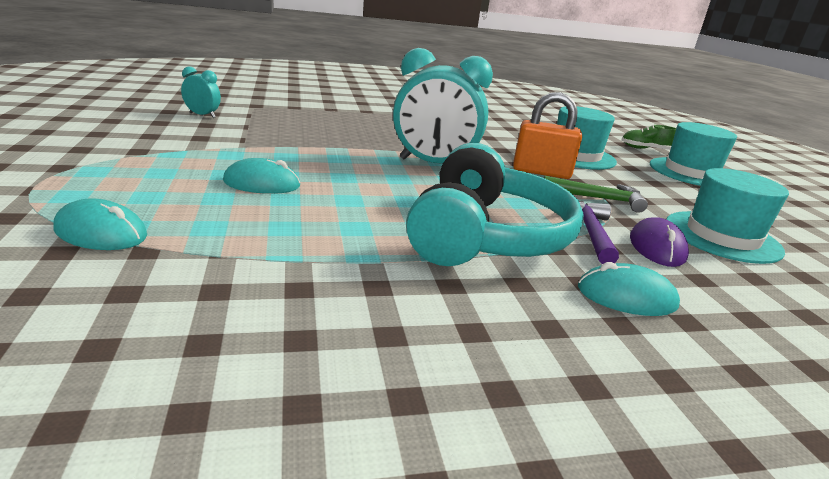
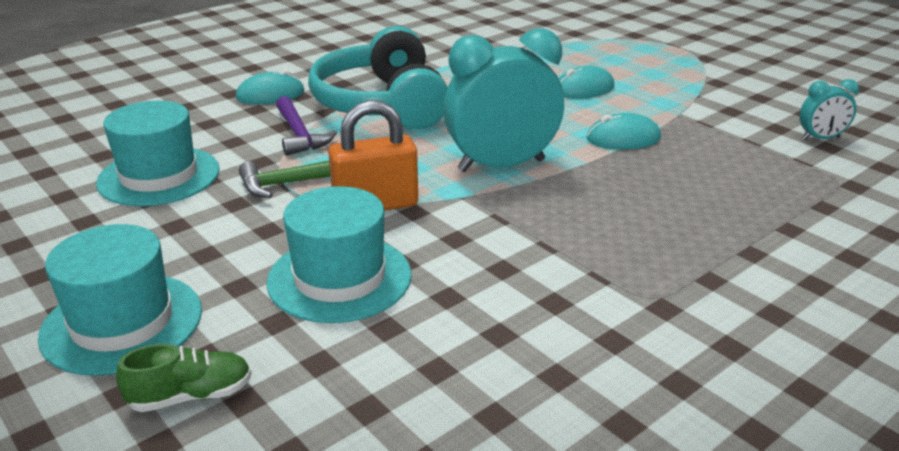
camera: 155 degrees right, 5 degrees up
turquoise mouse [54,198,147,250] -> turquoise mouse moved to [586,113,661,150]
purple mouse [630,217,689,267] -> none

